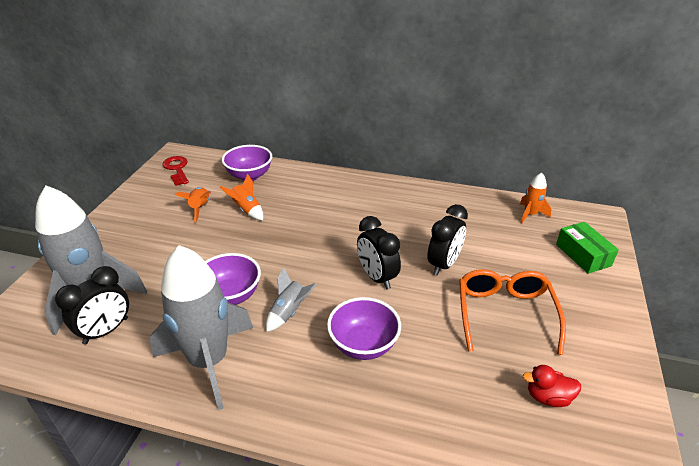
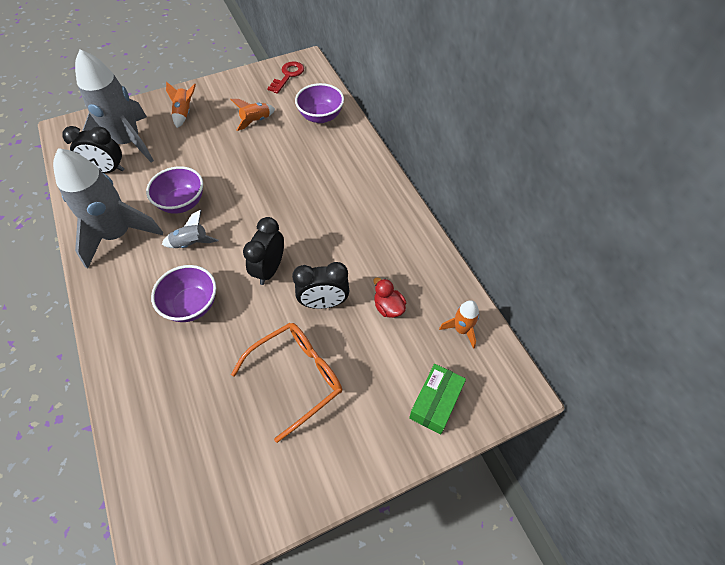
camera: 50 degrees right, 20 degrees up
orange rocket [220,174,263,220] -> orange rocket moved to [166,81,196,128]
red duck [523,365,581,407] -> red duck moved to [374,277,406,318]

